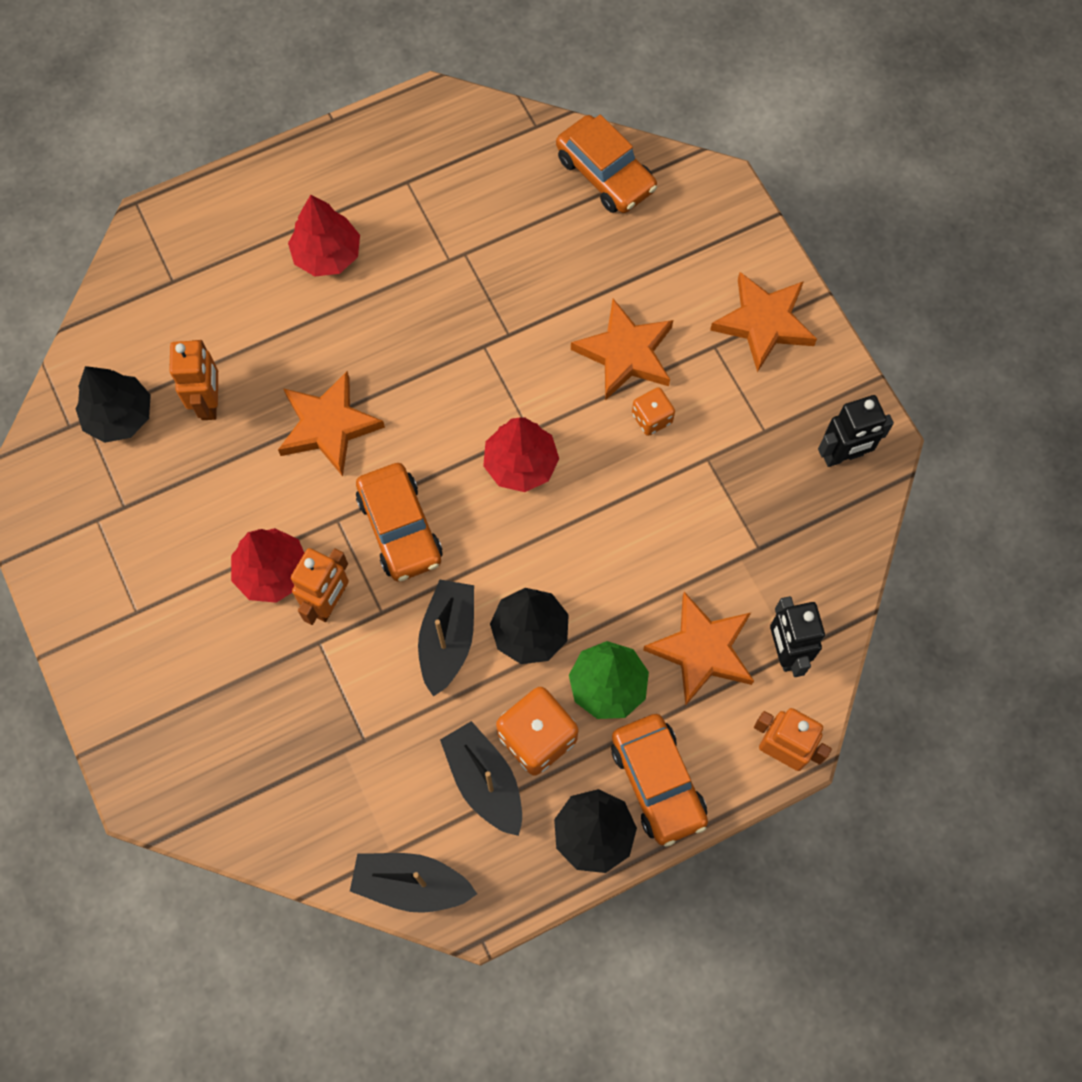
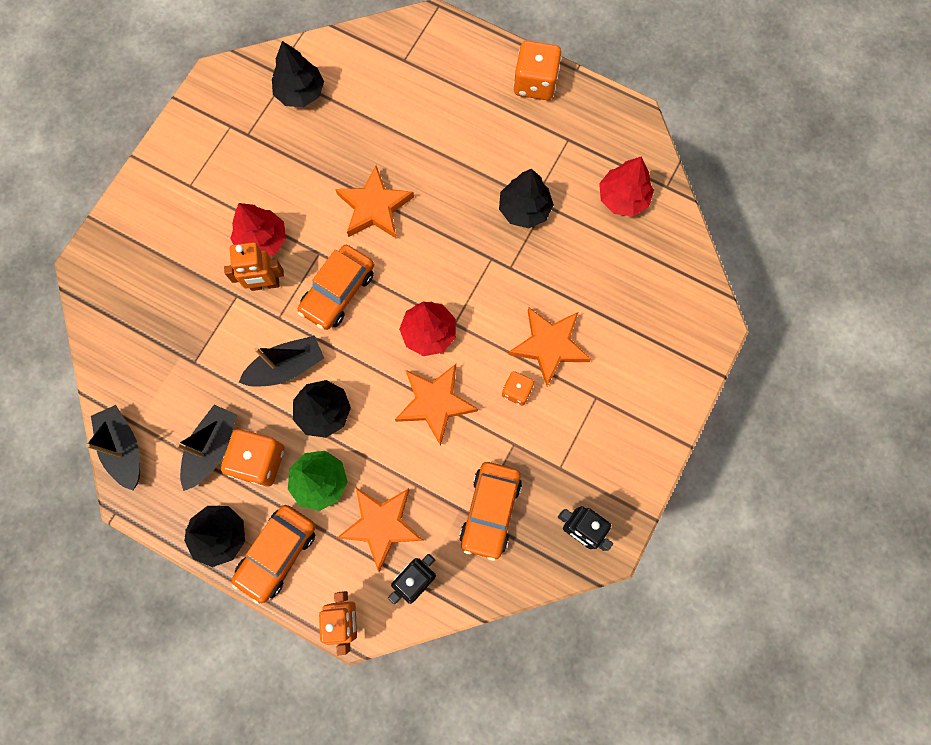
camera: 55 degrees right, 5 degrees up
orange robot [169,340,218,420] -> none
red tree [288,195,360,276] -> red tree moved to [599,156,654,216]
orange car [556,115,657,213] -> orange car moved to [459,462,522,561]
orange star [710,272,817,372] -> orange star moved to [395,364,478,446]
none -> black tree [499,169,554,228]
none -> orange dice [514,41,561,100]

